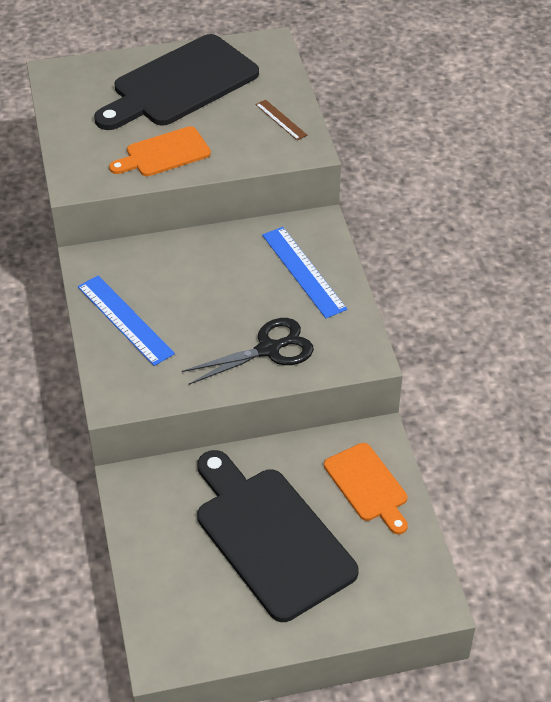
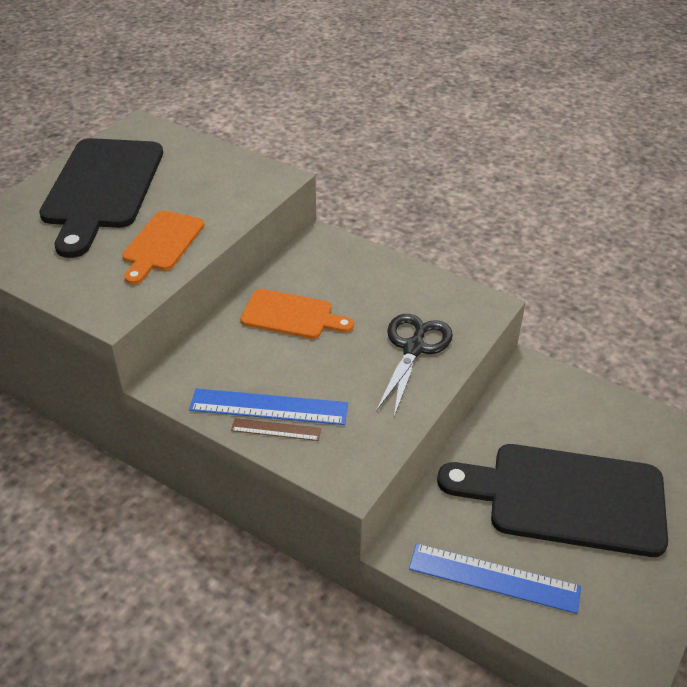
camera: 45 degrees left, 5 degrees down
brown ruler [256,100,307,140] -> brown ruler moved to [231,418,321,441]
blue ruler [262,227,347,318] -> blue ruler moved to [409,543,581,614]
orange cutting board [324,443,408,535] -> orange cutting board moved to [240,289,354,339]

